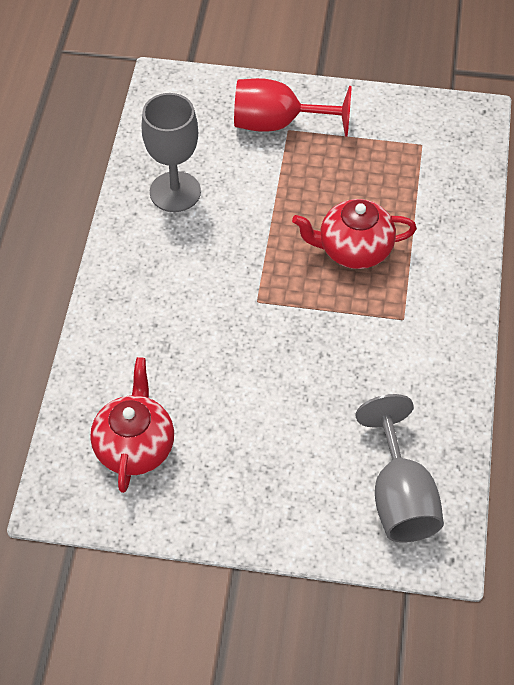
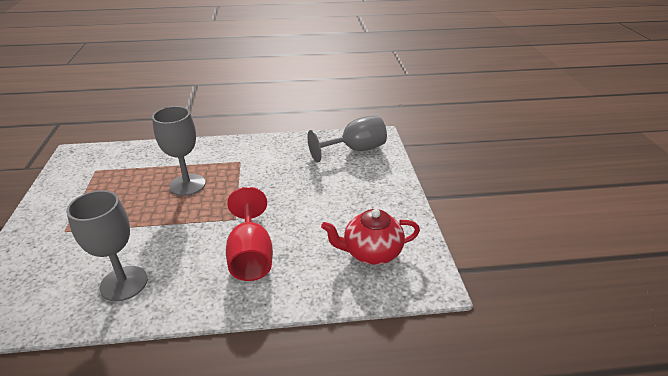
camera: 105 degrees left, 20 degrees down
red goblet [234,78,352,137] -> red goblet moved to [226,187,273,281]
red teapot [292,199,417,269] -> grey goblet [152,106,206,196]

